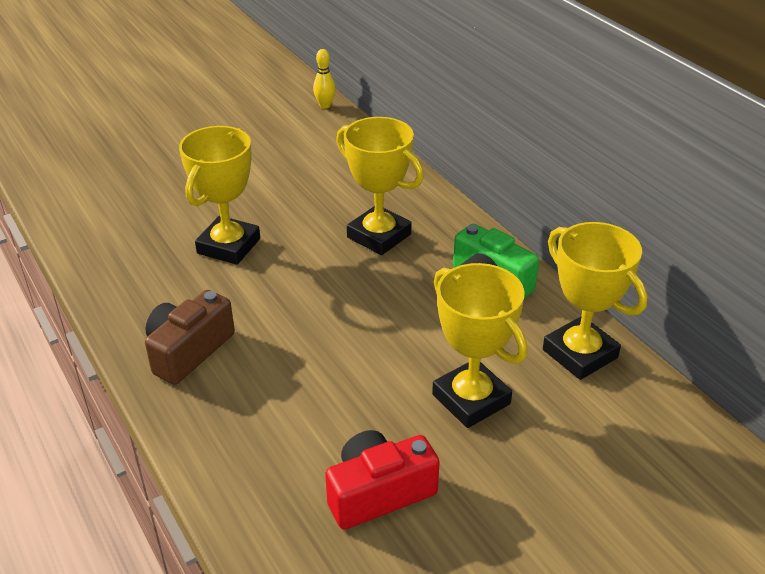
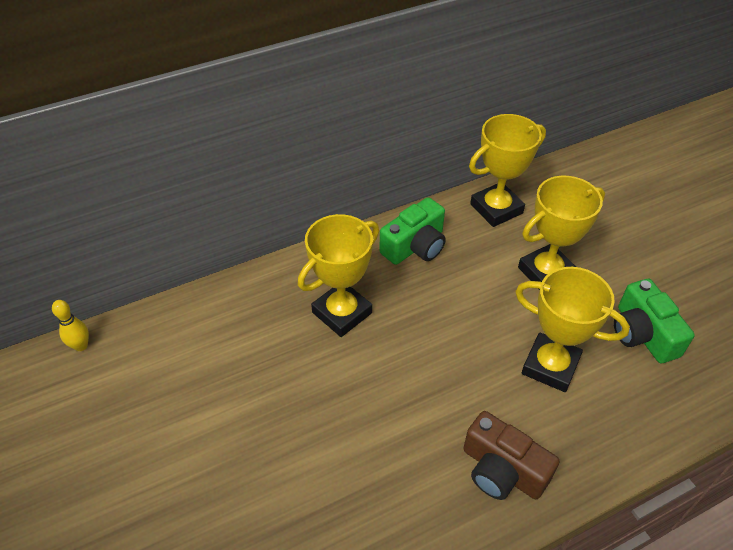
camera: 85 degrees left, 10 degrees up
yellow trophy [179,126,260,265] -> yellow trophy moved to [515,267,630,392]
red camera [325,430,440,529] -> green camera [614,279,695,363]

